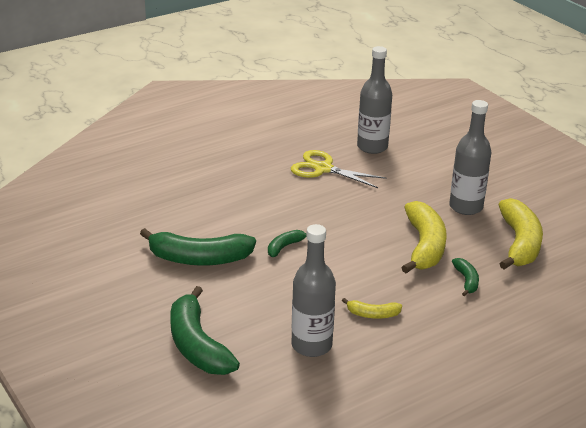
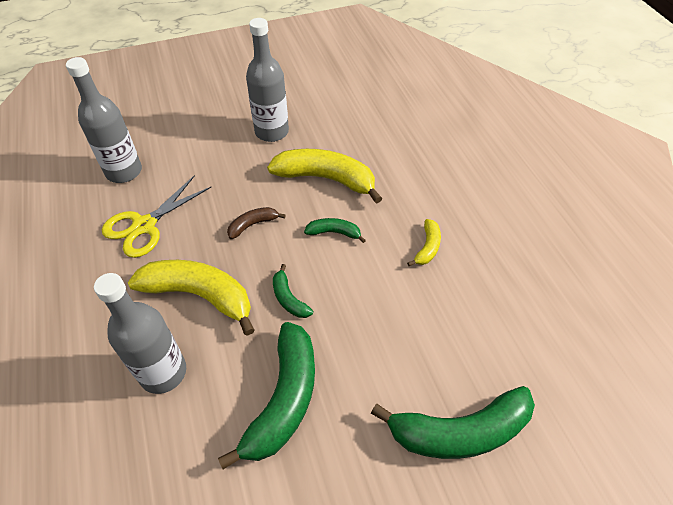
camera: 75 degrees left, 20 degrees up
grey bottle [292,224,336,357] -> grey bottle moved to [94,273,186,394]
green banana [452,258,479,296] -> green banana moved to [304,218,366,243]
yellow banana [498,198,543,269] -> yellow banana moved to [128,260,254,336]
none -> brown banana [227,207,286,239]

